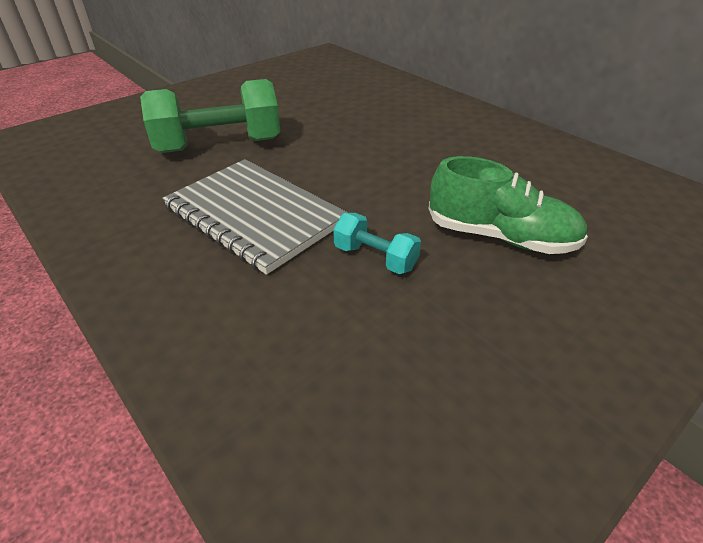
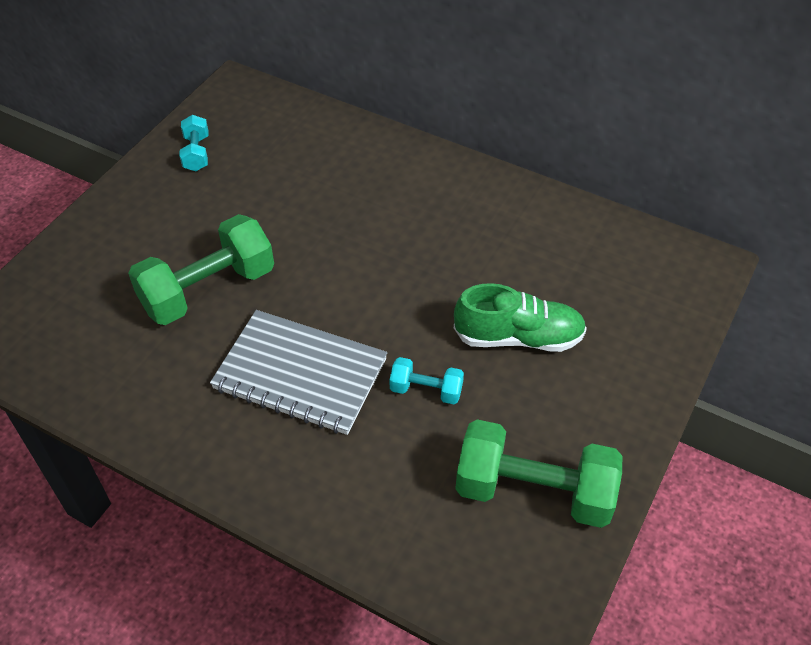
camera: 20 degrees left, 10 degrees up
none -> turquoise dumbbell [179,115,208,171]
none -> green dumbbell [455,419,622,528]

